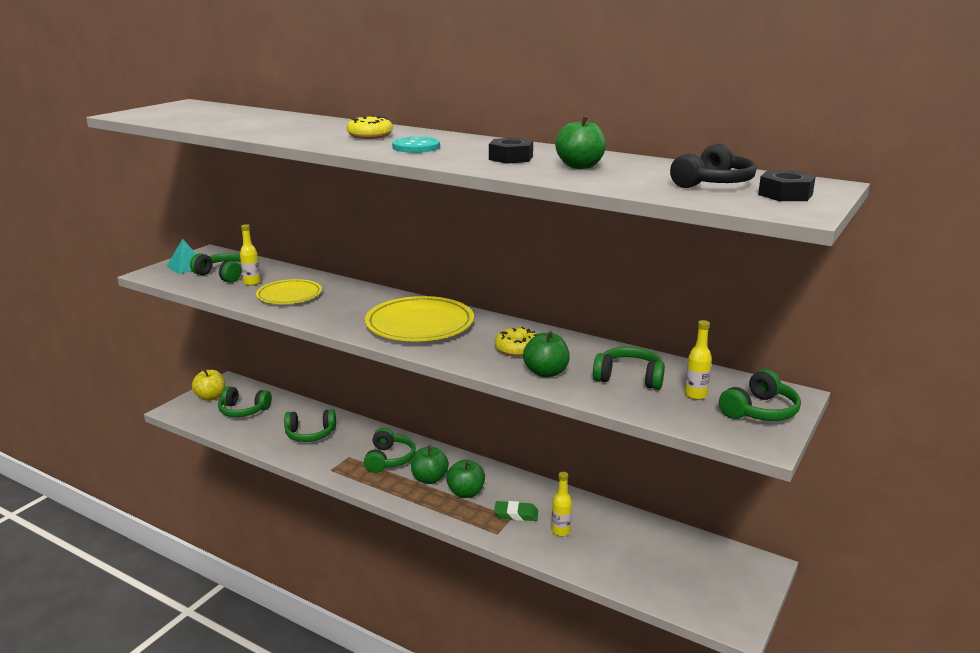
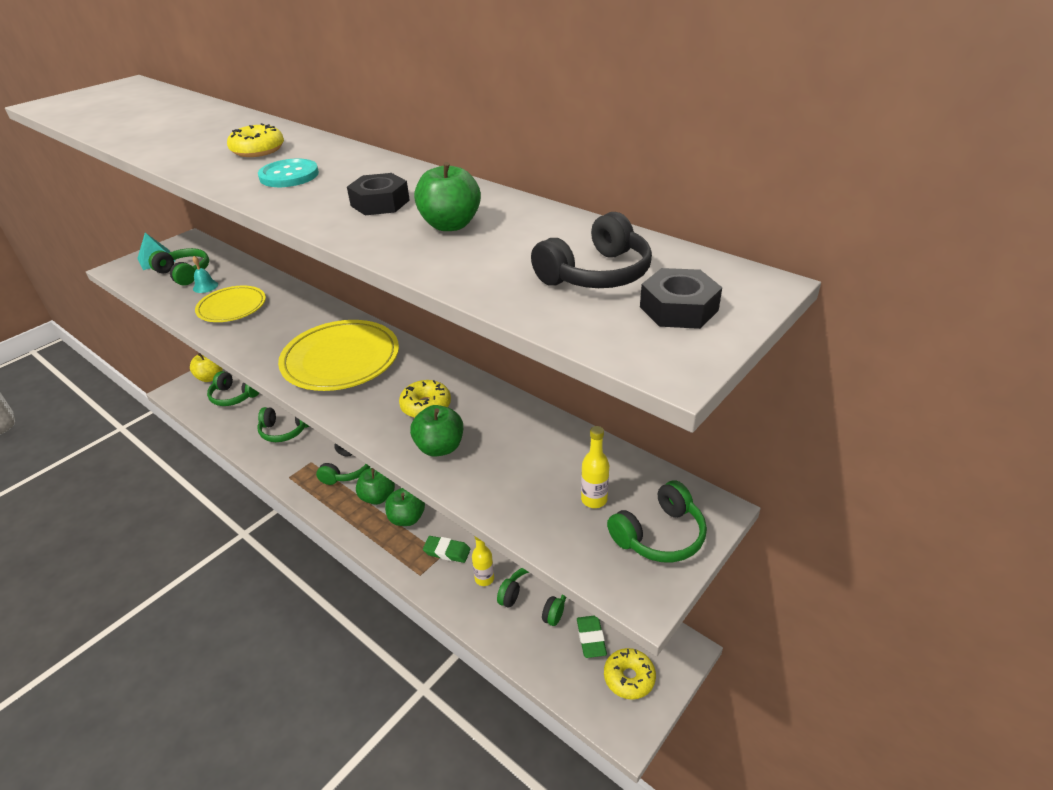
camera: 10 degrees right, 15 degrees up
yellow bottle [240,224,261,286] -> turquoise bell [193,256,218,293]
green headphones [593,347,665,390] -> green headphones moved to [497,568,566,626]
none -> green eraser [577,616,607,658]
none -> yellow donut [604,648,656,700]

